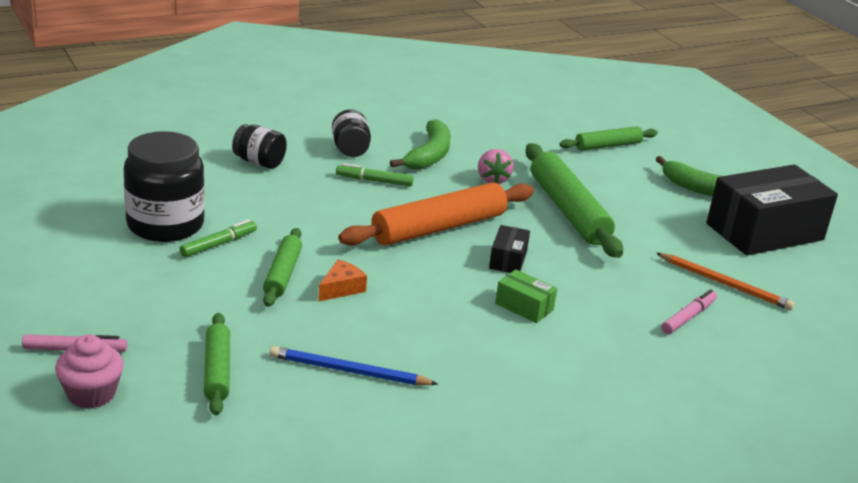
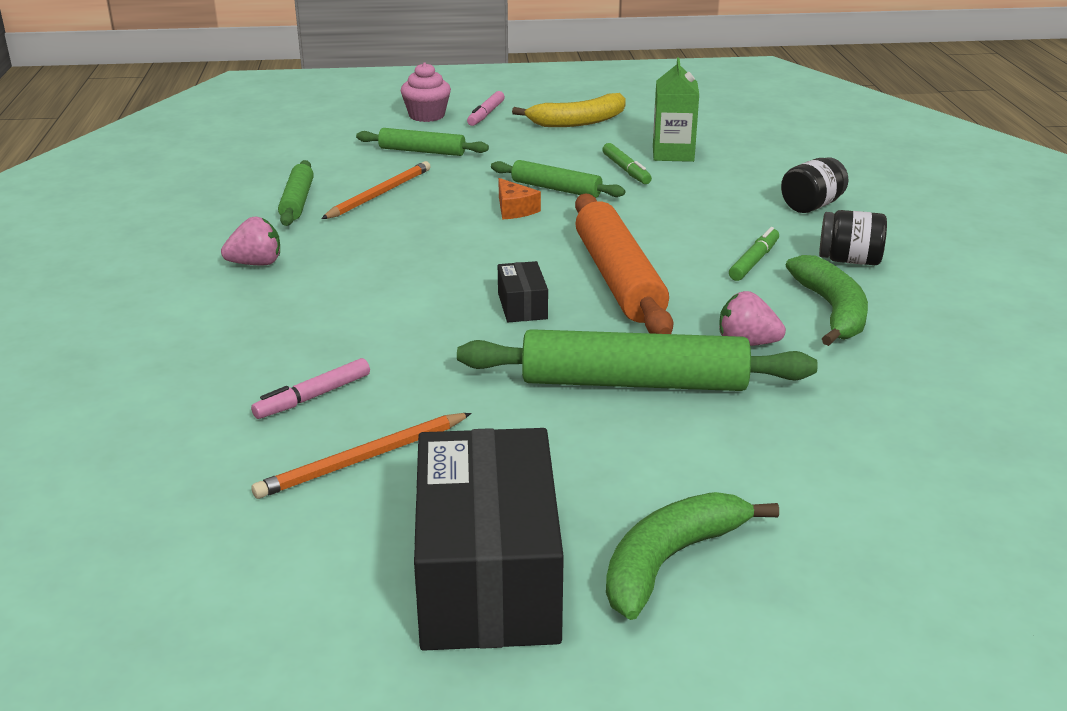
camera: 115 degrees right, 0 degrees up
black jar [124,131,205,242] -> green carton [653,58,699,162]
blue pencil [270,346,438,385] -> orange pencil [321,161,431,219]
green banana [390,119,451,170] -> green banana turned 135 degrees counterclockwise [786,255,868,346]
black box [489,225,530,273] -> black box turned 45 degrees clockwise [498,261,548,322]
green box [495,269,557,323] -> none
green rolling pin [559,126,658,151] -> green rolling pin moved to [278,160,314,226]
pink marker [661,289,717,334] -> pink marker turned 75 degrees clockwise [251,358,370,419]
none -> pink strawberry [221,217,280,265]
none -> yellow banana [512,93,626,127]

